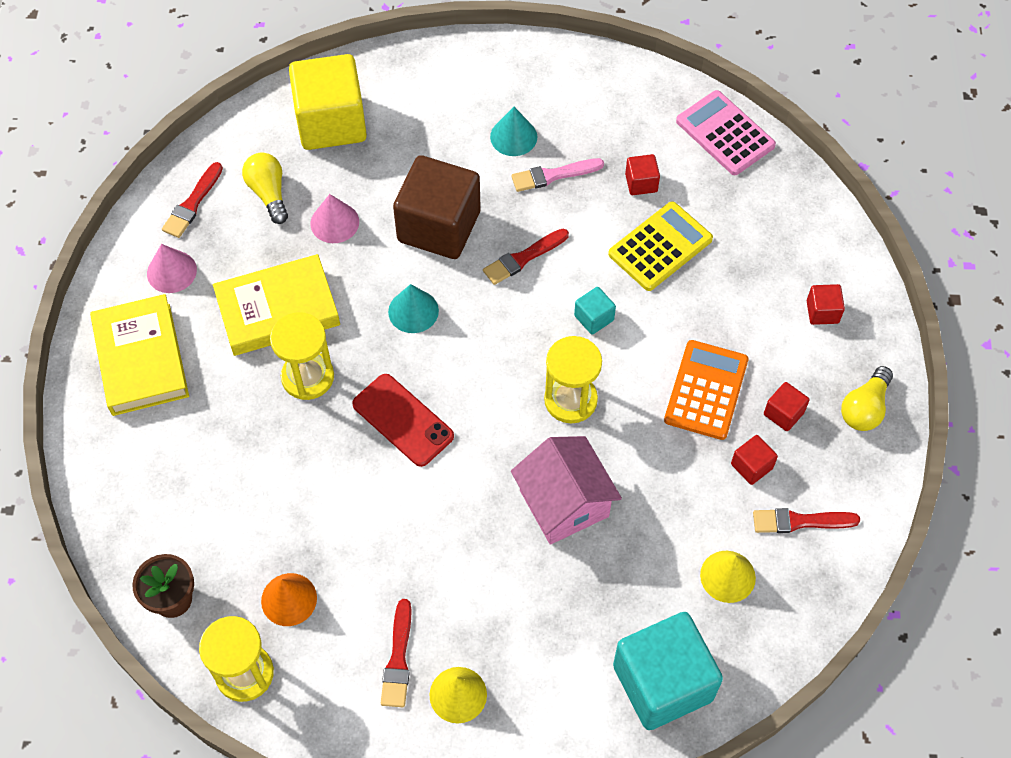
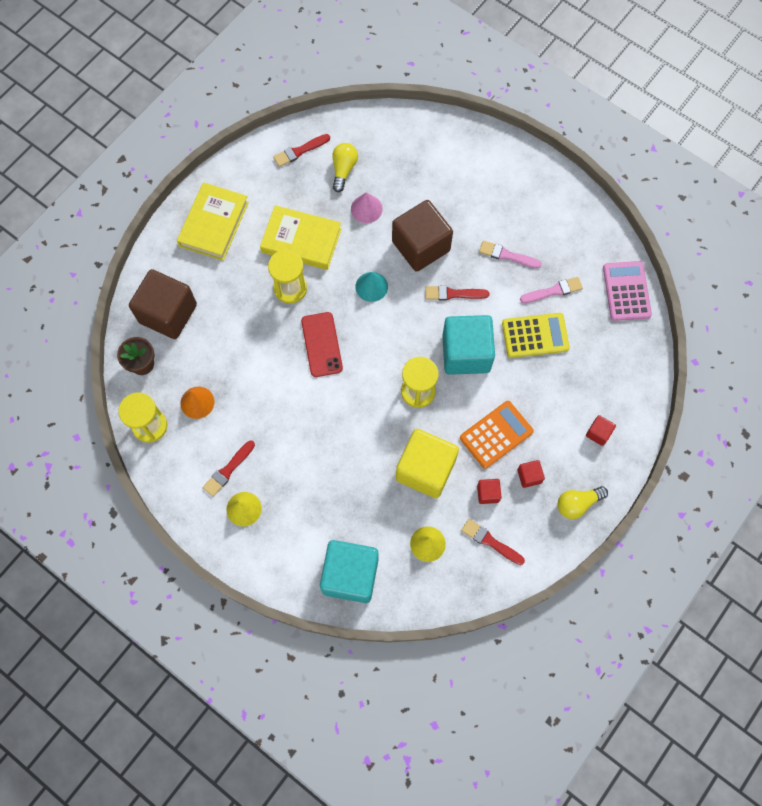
camera: 35 degrees right, 10 degrees up
pink cone [147,244,197,293] -> none
yellow cube [289,54,367,150] -> yellow cube moved to [396,429,459,498]
turquoise cone [490,107,537,156] -> none
pink house [511,436,622,545] -> none
turquoise cube [574,287,616,335] -> turquoise cube [442,315,495,375], size x2.31
red cube [625,154,660,195] -> pink brush [520,277,583,303]
none -> brown cube [129,269,197,339]

